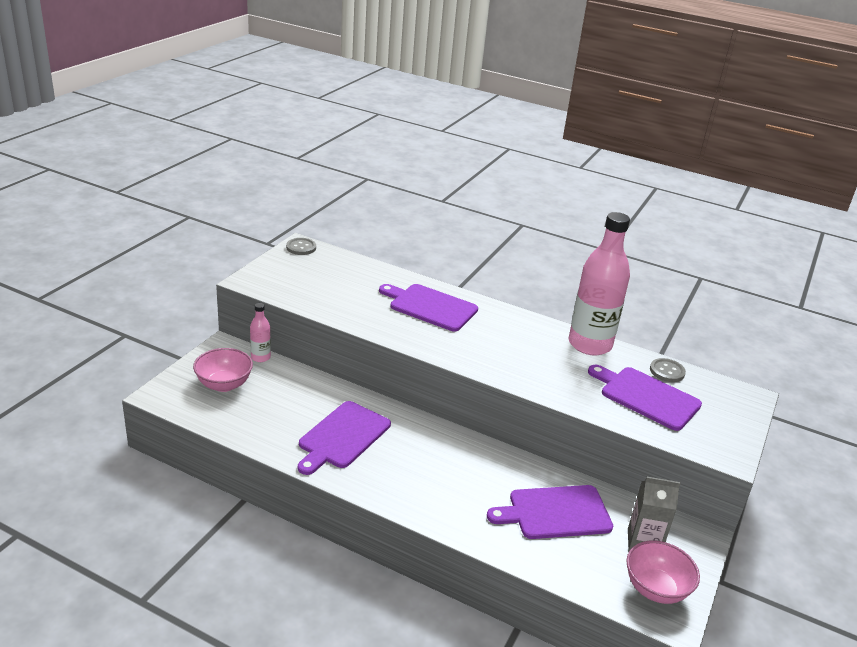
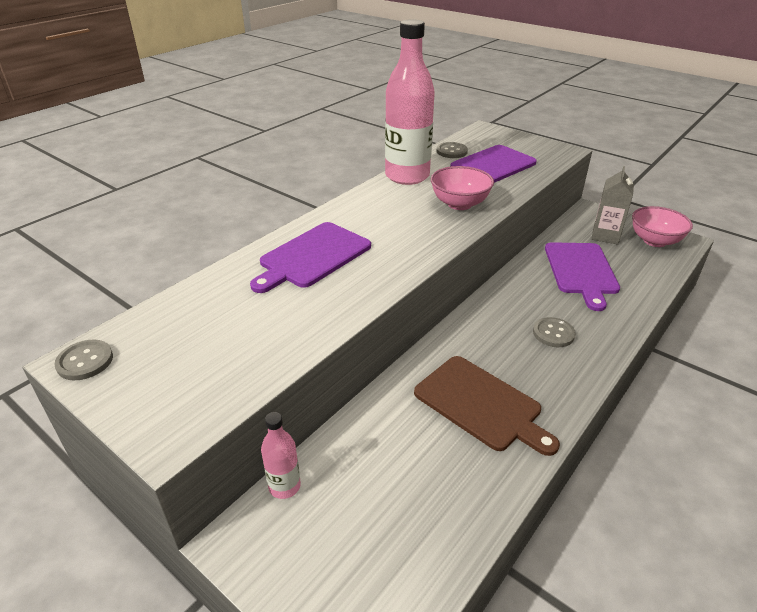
camera: 75 degrees left, 5 degrees up
pink bowl [193,348,253,392] -> pink bowl moved to [431,166,494,210]
purple cutting board [298,401,391,475] -> brown cutting board [414,356,560,456]
none -> grey button [533,317,576,347]

